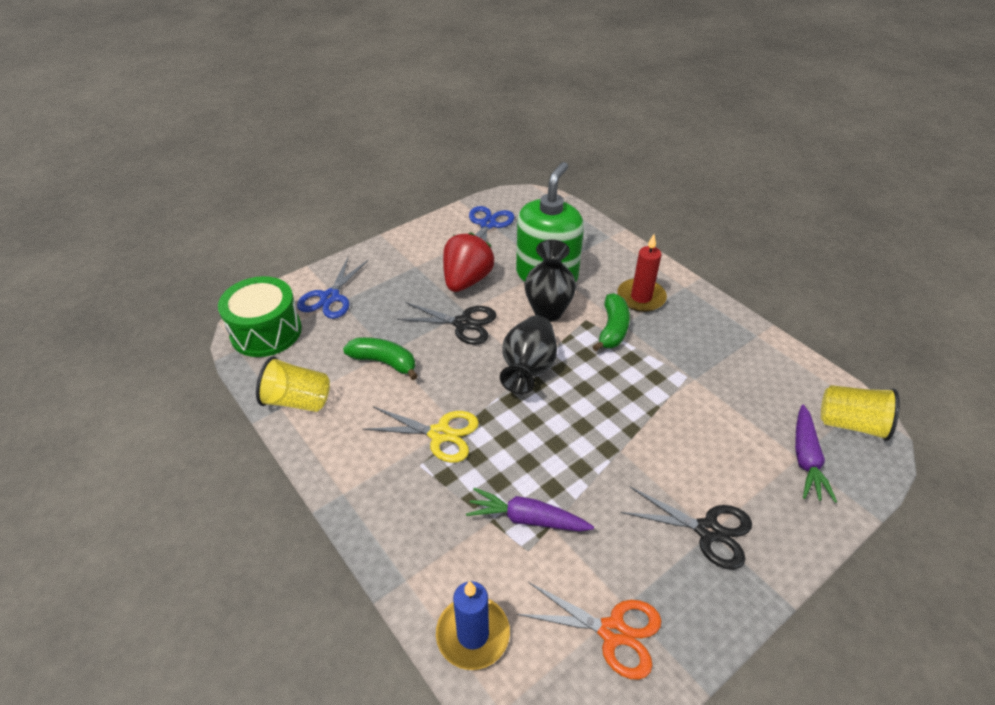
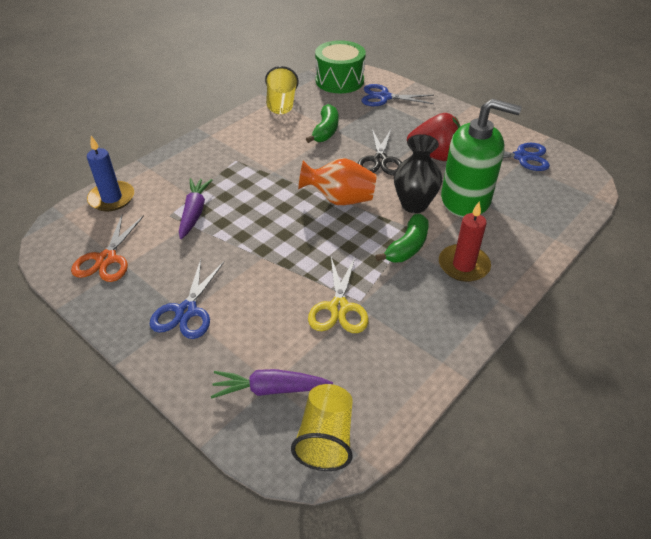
camera: 80 degrees right, 0 degrees up
yellow scissors [363,406,479,463] -> yellow scissors moved to [308,257,369,333]
black vase [500,316,557,394] -> orange vase [298,158,377,205]
green banana [592,293,630,351] -> green banana turned 60 degrees counterclockwise [376,214,429,262]
black scissors [621,487,752,570] -> blue scissors [150,259,224,339]

